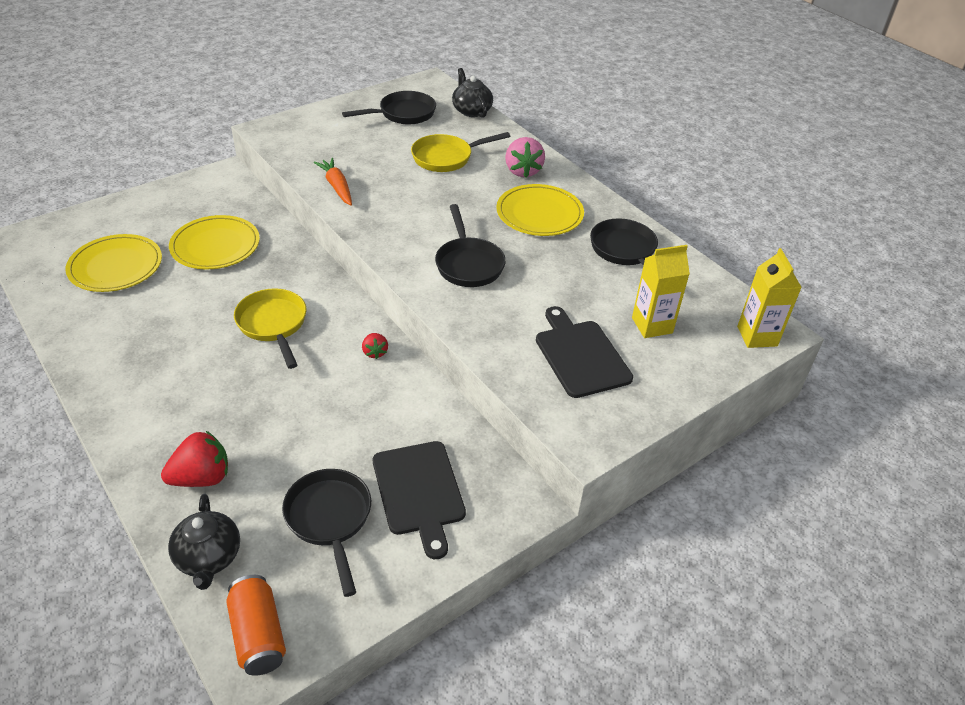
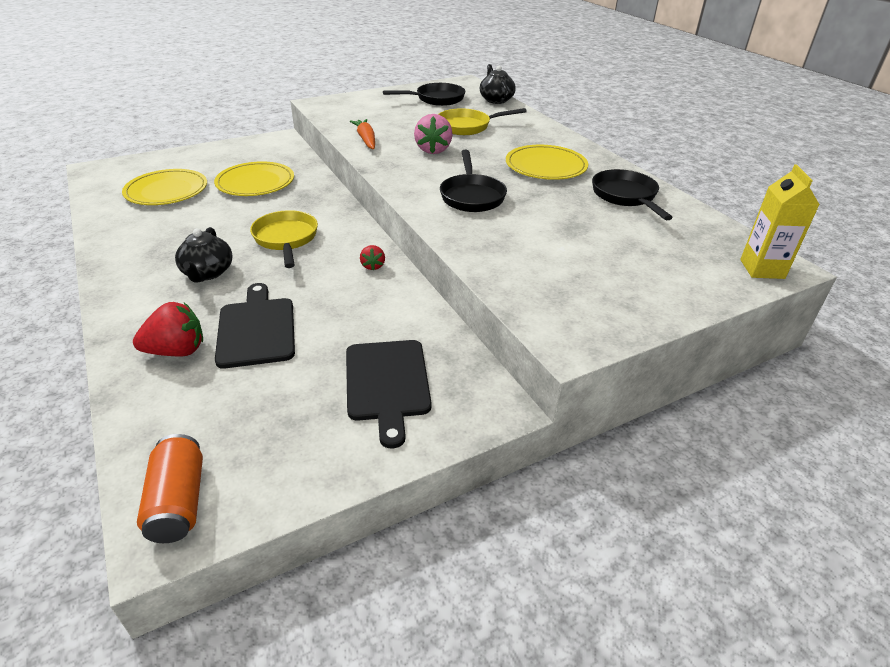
camera: 10 degrees right, 5 degrees down
black teapot [168,494,240,590] -> black teapot moved to [175,227,233,282]
black pan [282,469,371,597] -> none
pink strawberry [505,137,545,178] -> pink strawberry moved to [414,114,453,154]
black cutting board [536,306,633,398] -> black cutting board moved to [215,283,295,369]
yellow carton [632,245,690,338] -> none

